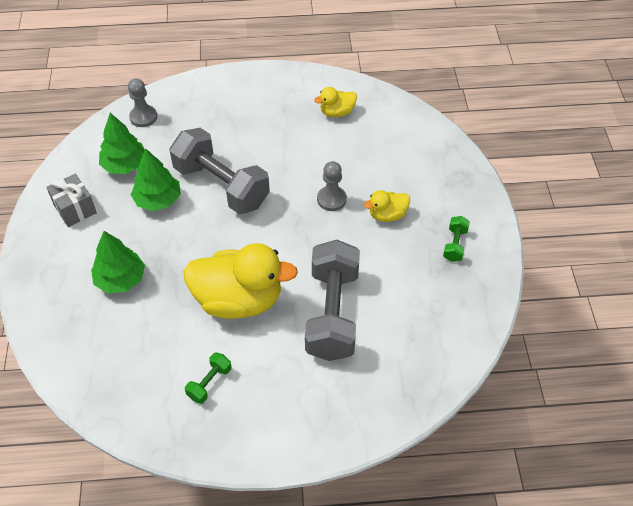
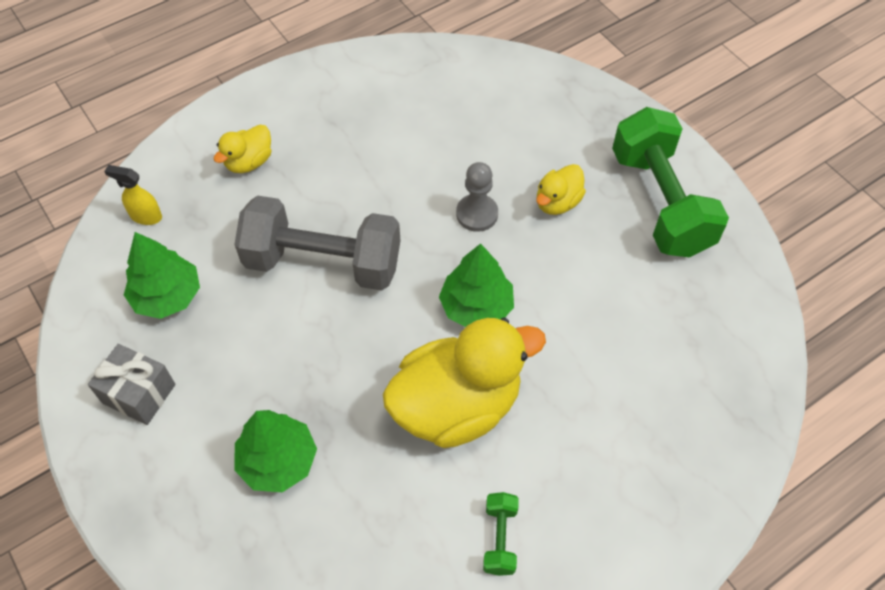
camera: 30 degrees left, 5 degrees up
grey pawn [128,78,157,127] -> yellow spray bottle [104,165,162,225]
green tree [131,148,181,211] -> green tree moved to [439,243,514,327]
grey dumbbell [305,240,360,361] -> none
yellow duck [314,87,357,117] -> yellow duck moved to [213,125,271,173]
green dumbbell [443,216,470,262] -> green dumbbell [612,107,729,257], size x2.36

